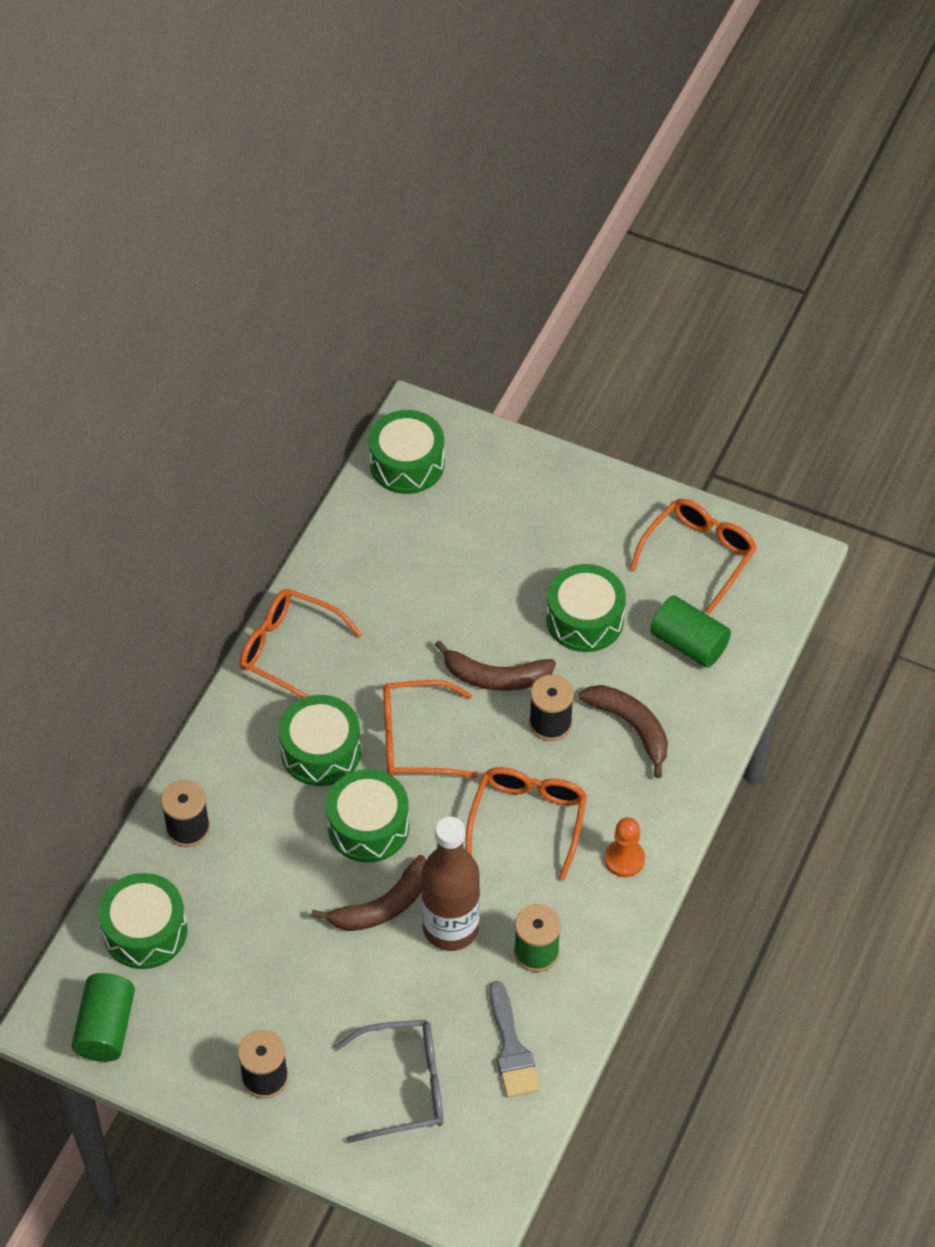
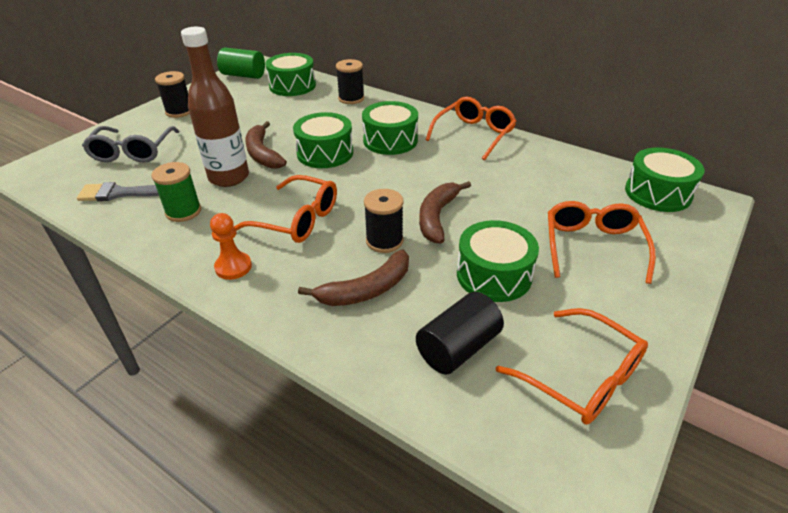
camera: 100 degrees right, 15 degrees down
orange glasses [383,680,478,778] -> orange glasses moved to [548,201,656,284]
green cylinder [650,596,731,668] -> black cylinder [416,292,504,375]

